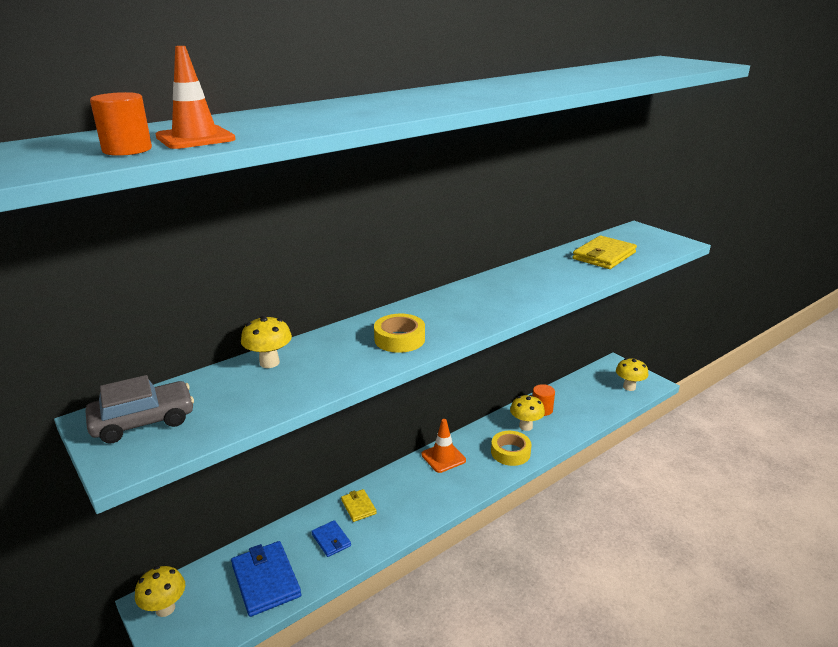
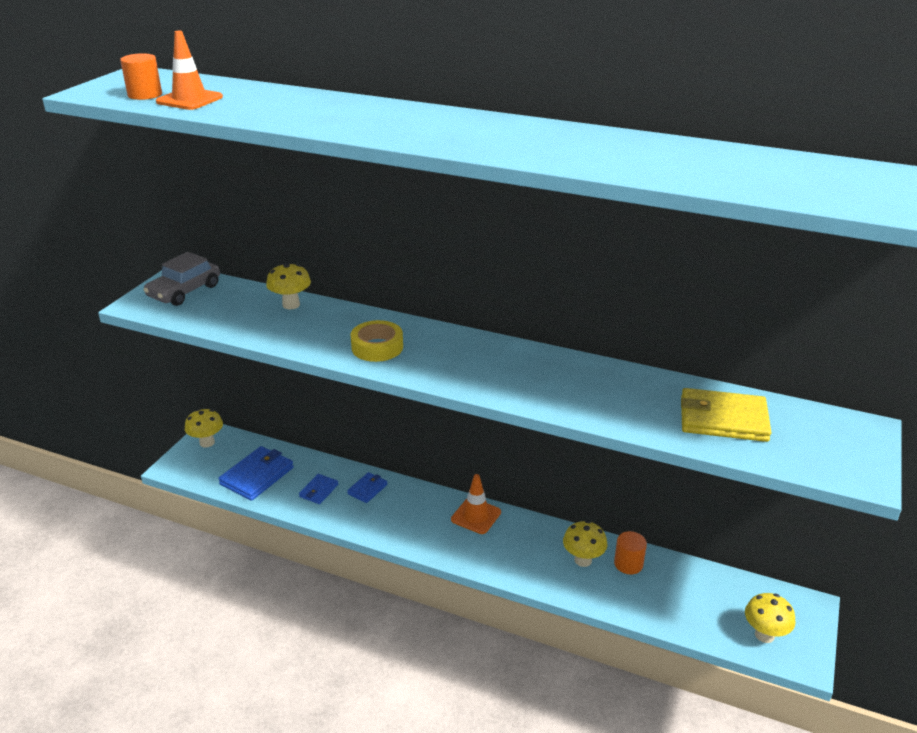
camera: 60 degrees right, 5 degrees up
grey car [86,375,194,444] -> grey car turned 90 degrees clockwise [144,252,220,306]
yellow wallet [341,489,377,522] -> blue wallet [347,472,387,503]
yellow tape [491,431,532,466] -> none

